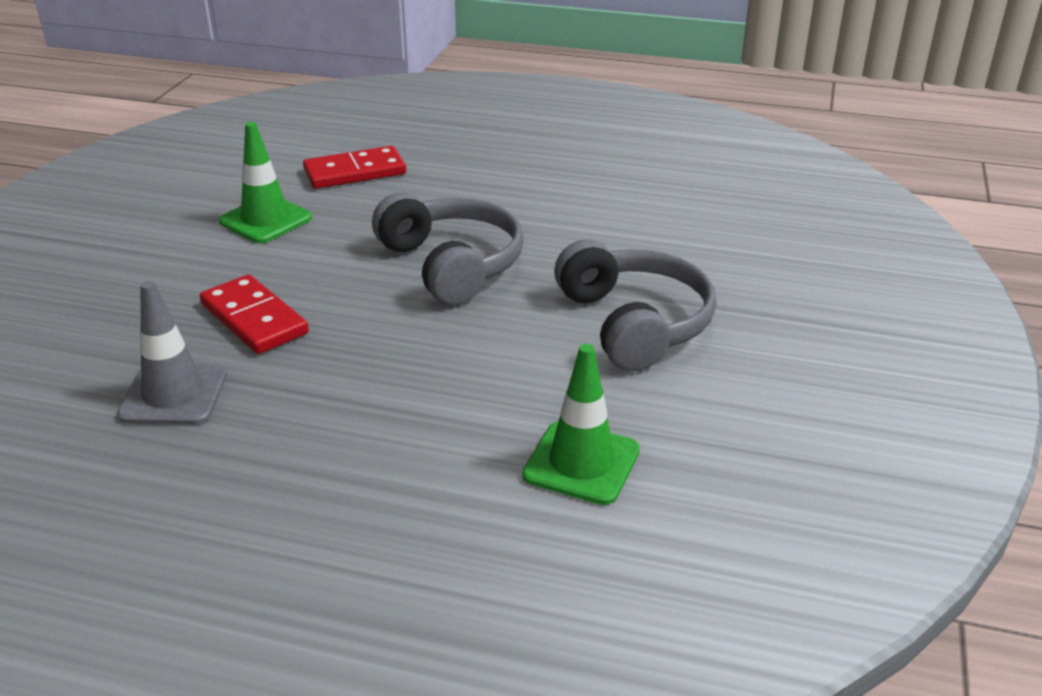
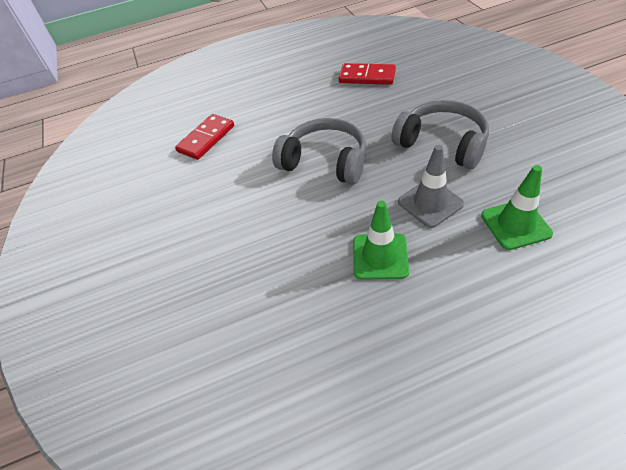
camera: 30 degrees left, 15 degrees up
grey traffic cone [117,281,227,425] -> grey traffic cone moved to [398,145,464,228]
red domino [200,274,309,354] -> red domino moved to [339,63,396,85]
green traffic cone [219,122,312,243] -> green traffic cone moved to [353,201,409,280]

